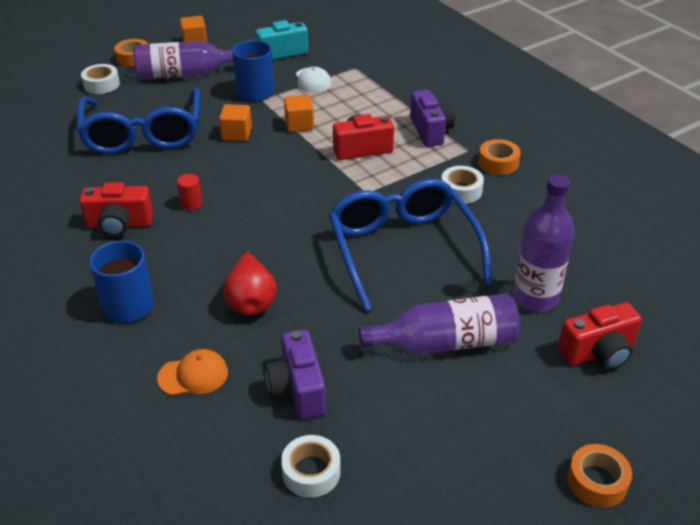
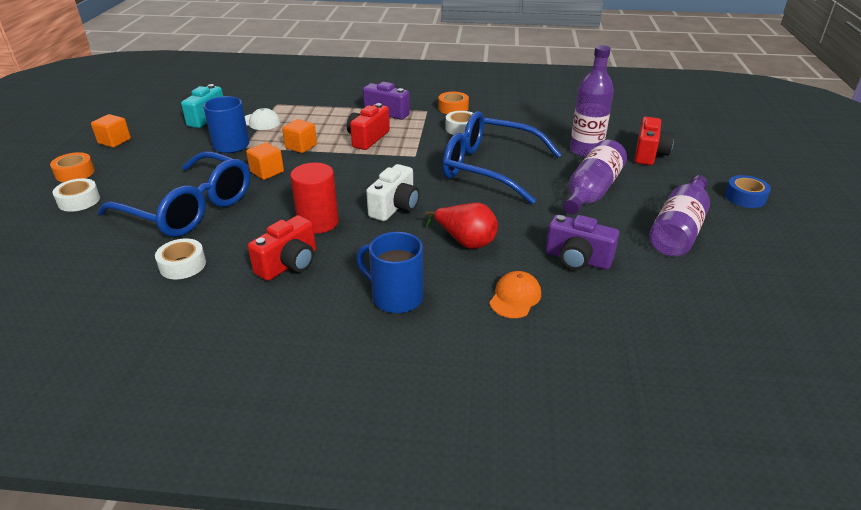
camera: 50 degrees left, 5 degrees down
purple bottle [133,41,233,79] -> purple bottle moved to [649,175,710,257]
red cylinder [177,174,202,211] -> red cylinder [290,163,339,234], size x1.97
white tape [281,435,341,498] -> white tape moved to [155,238,206,279]
orange tape [567,444,632,508] -> blue tape [725,175,771,208]
none -> white camera [366,164,419,221]

